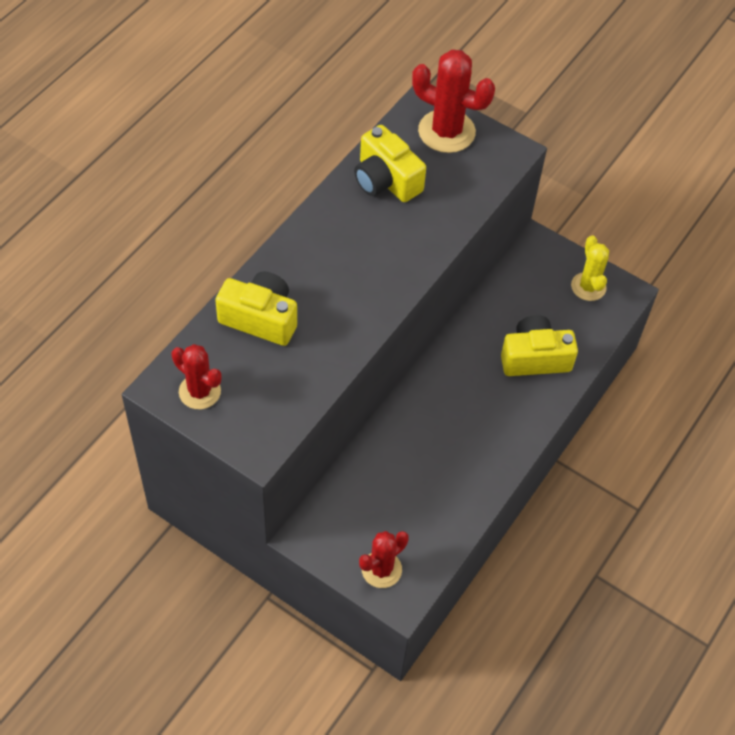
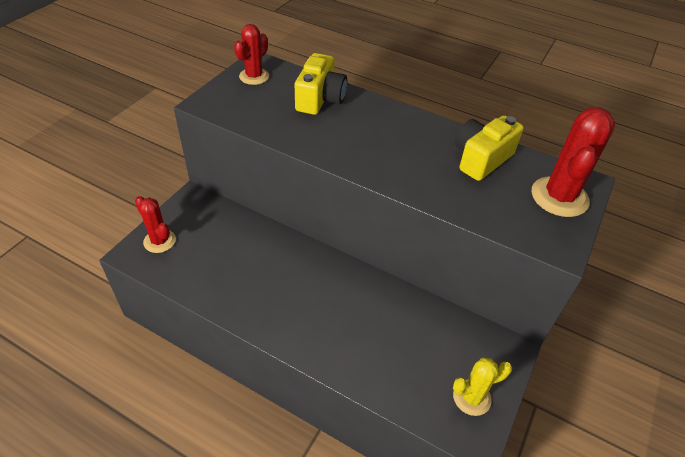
camera: 85 degrees right, 10 degrees down
yellow camera [501,315,578,376] -> none

